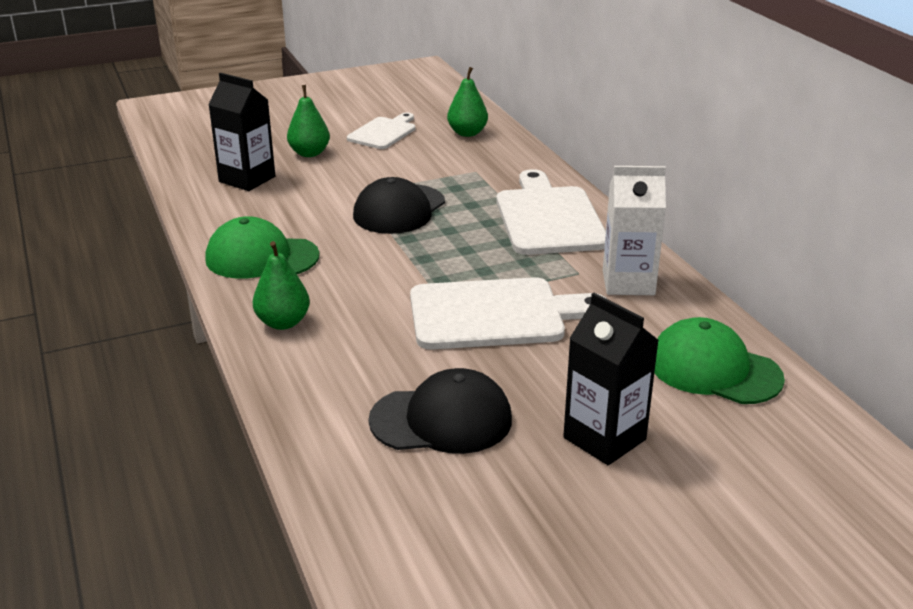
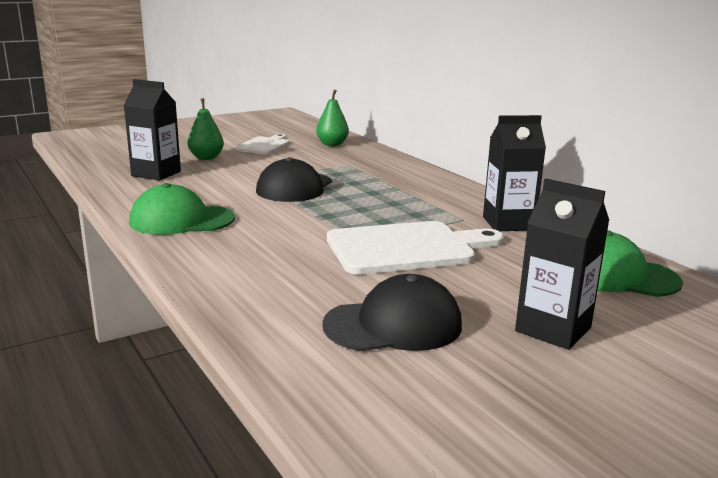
camera: 10 degrees left, 10 degrees down
green pear [253,241,310,330] -> none
white cutting board [496,169,606,255] -> none
white carton [603,166,666,295] -> black carton [483,115,546,231]

